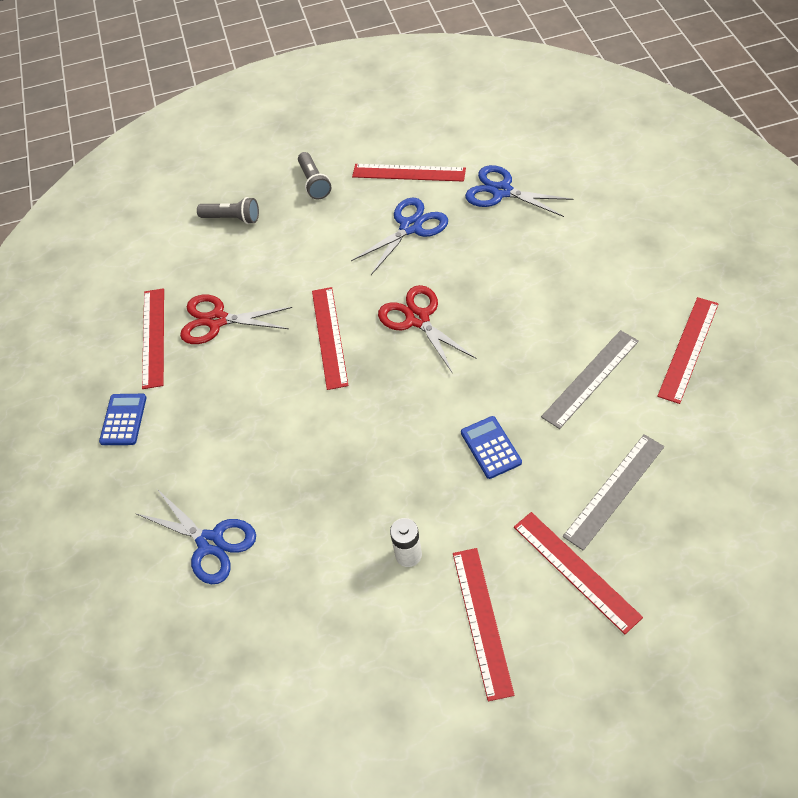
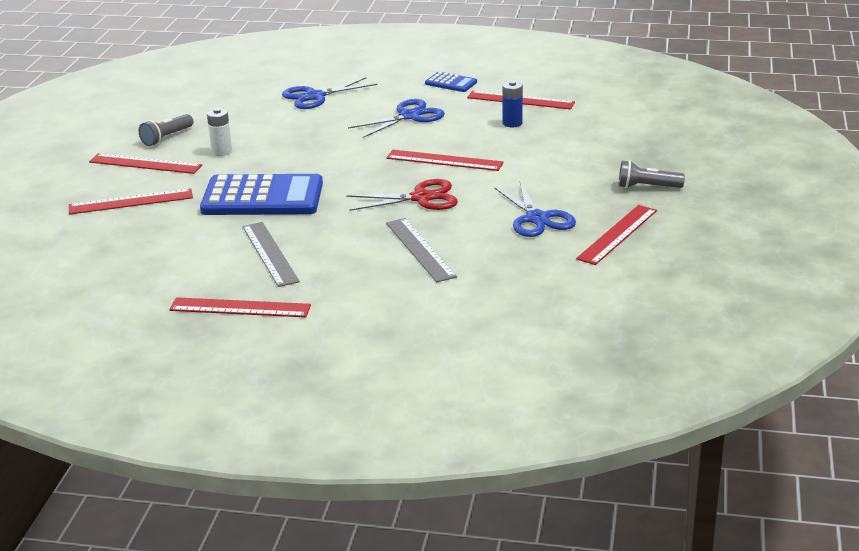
camera: 110 degrees right, 25 degrees down
red scissors [180,295,292,344] -> blue battery [503,81,523,127]
grey flashlight [197,197,259,224] -> grey flashlight moved to [139,114,193,146]
blue calculator [461,416,522,479] -> blue calculator [200,174,323,215], size x2.12
blue scissors [465,165,574,217] -> blue scissors moved to [348,99,445,138]
grey ruler [563,434,664,551] -> grey ruler moved to [386,218,457,282]
red ruler [657,297,719,404] -> red ruler turned 45 degrees counterclockwise [169,297,311,317]

